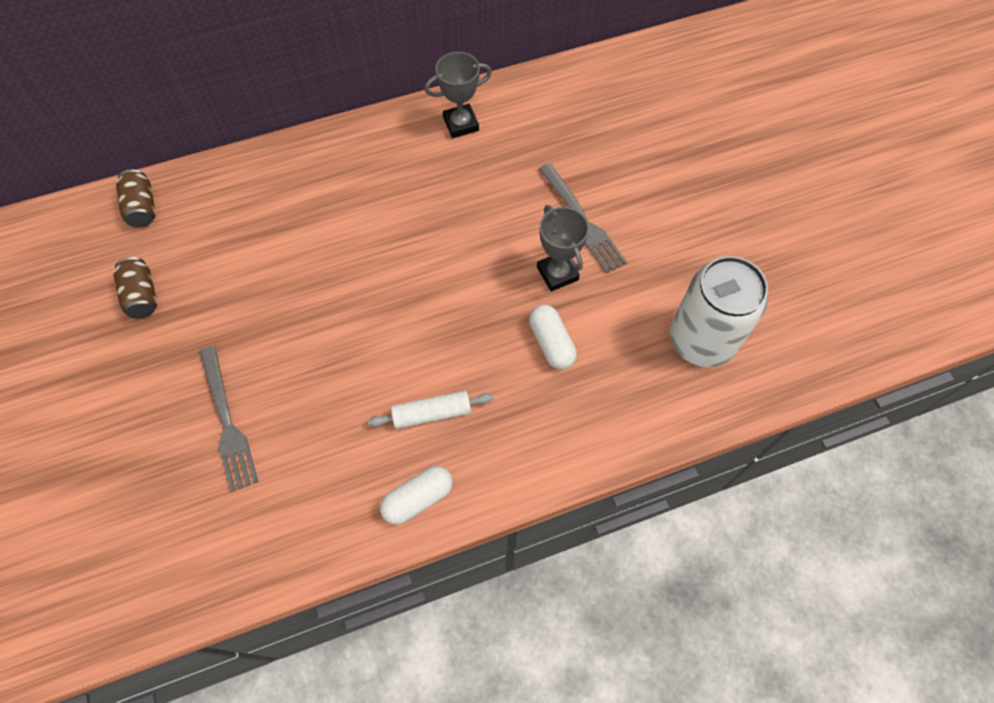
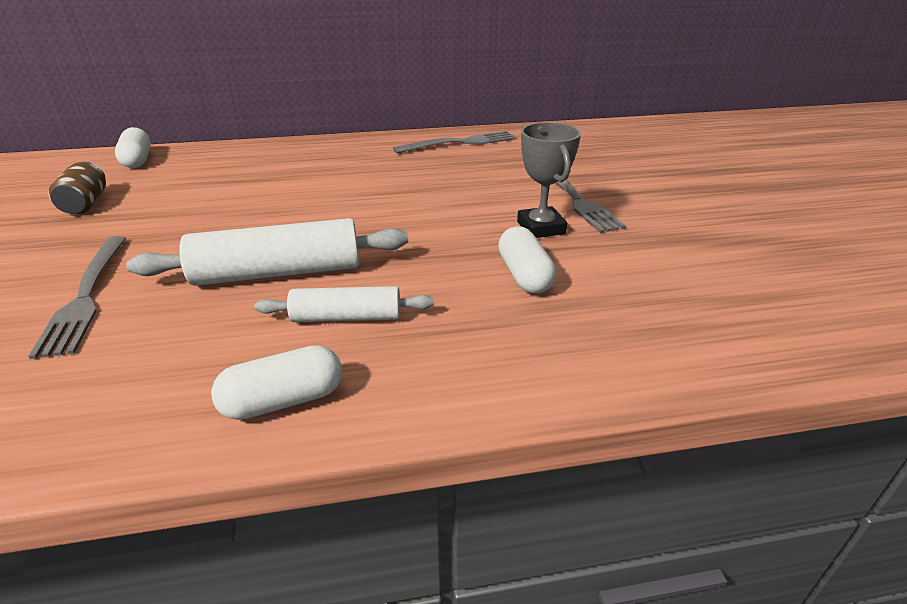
camera: 10 degrees right, 30 degrees down
brown can [116,170,156,228] -> white capsule [115,127,151,168]
grey trophy [425,52,492,138] -> grey fork [393,131,516,153]
white can [670,256,768,367] -> none
none -> white rolling pin [126,218,408,286]

